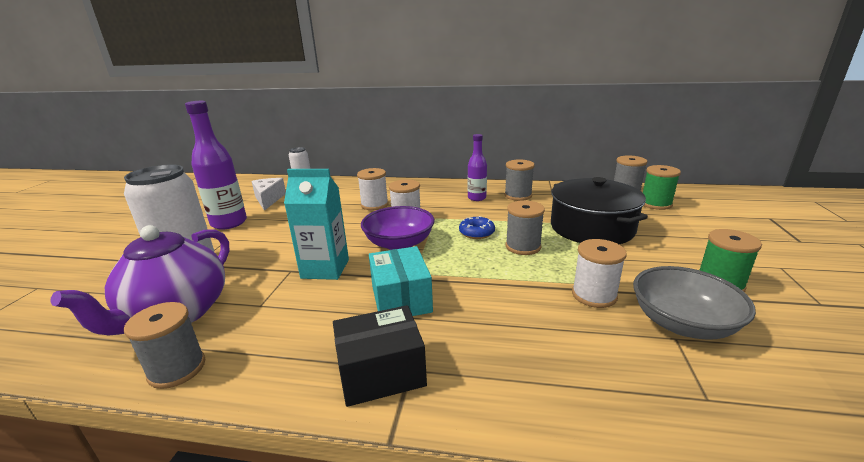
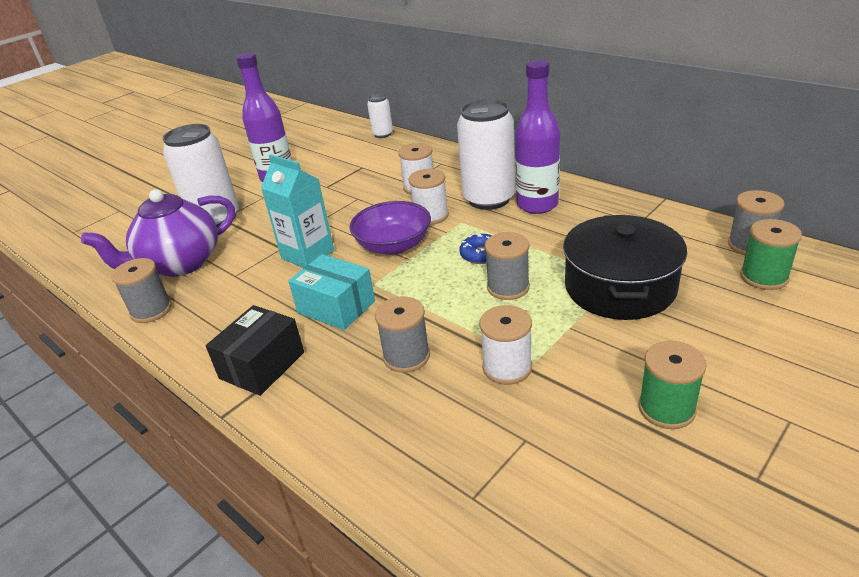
camera: 35 degrees right, 10 degrees up
white cheese [252,178,286,211] -> none
black box [333,305,427,407] -> black box turned 75 degrees counterclockwise [206,305,304,396]
turquoise box [369,246,433,316] -> turquoise box turned 75 degrees counterclockwise [288,254,375,330]
purple bottle [468,134,487,201] -> purple bottle [515,60,560,214], size x1.70
grey spool [504,159,535,201] -> grey spool moved to [375,297,430,373]
grey bowl [633,266,756,340] -> none
none -> white can [457,99,515,210]

